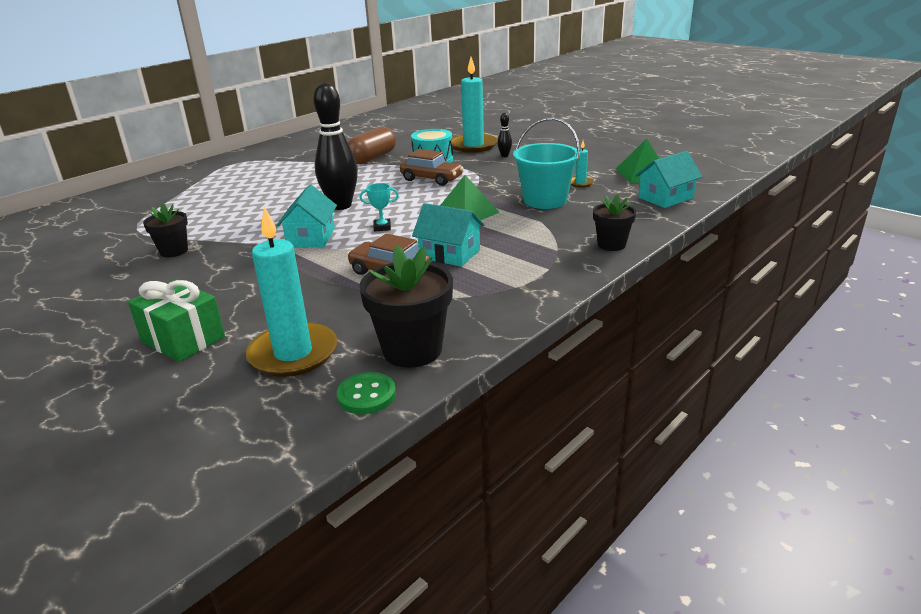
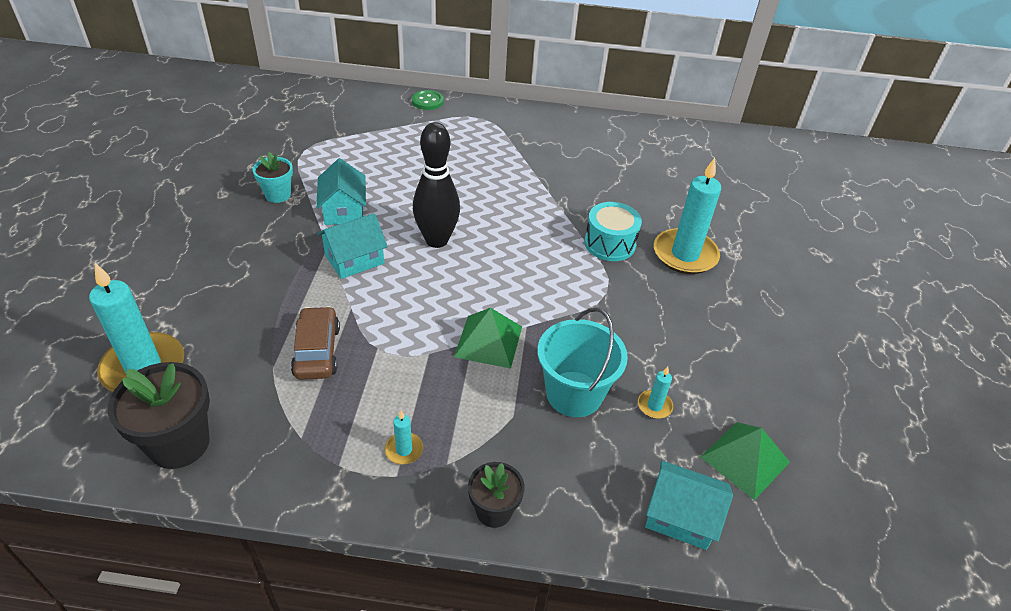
camera: 50 degrees right, 15 degrees up
green gift [128,280,225,362] -> none
black flower pot [143,203,188,257] -> turquoise flower pot [253,152,293,203]
green button [337,372,396,414] -> green button moved to [412,90,444,110]
brown capsule [348,126,396,164] -> none
turquoise trophy [359,183,399,231] -> none
brown car [400,149,463,186] -> none
turquoise house [412,203,484,267] -> turquoise house moved to [316,158,366,225]
black bowling pin [497,113,512,157] -> none
none -> turquoise candle [385,411,423,465]

